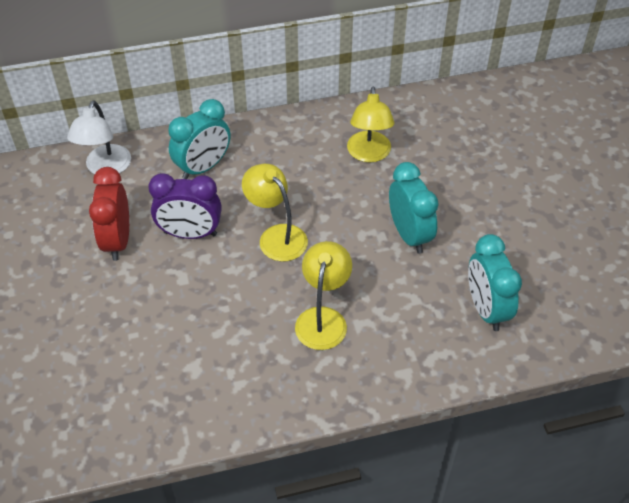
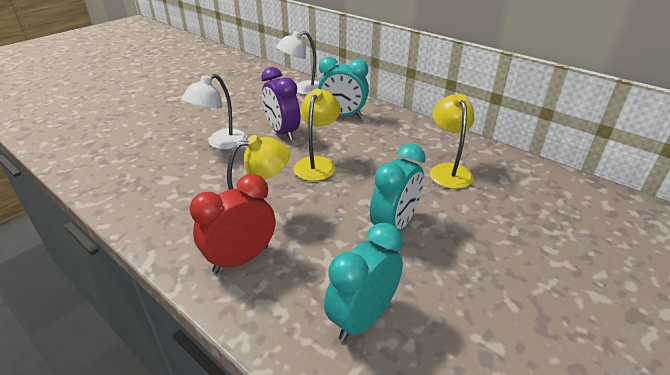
camera: 55 degrees right, 15 degrees down
red clock [89,167,129,261] -> red clock moved to [190,174,275,273]
yellow lamp [347,87,395,163] -> yellow lamp turned 120 degrees clockwise [430,94,474,189]
none -> white lamp [182,74,247,149]

